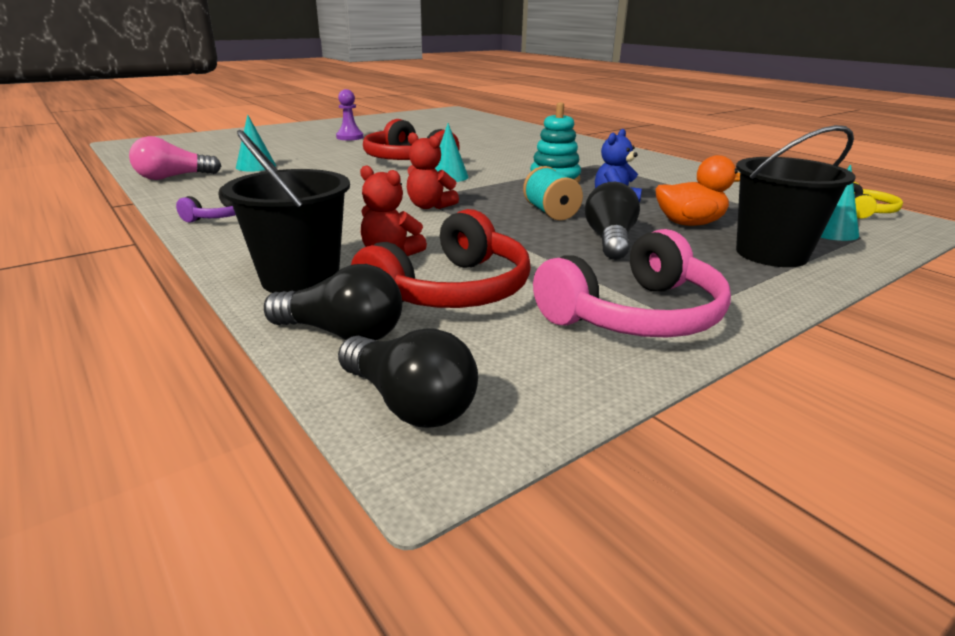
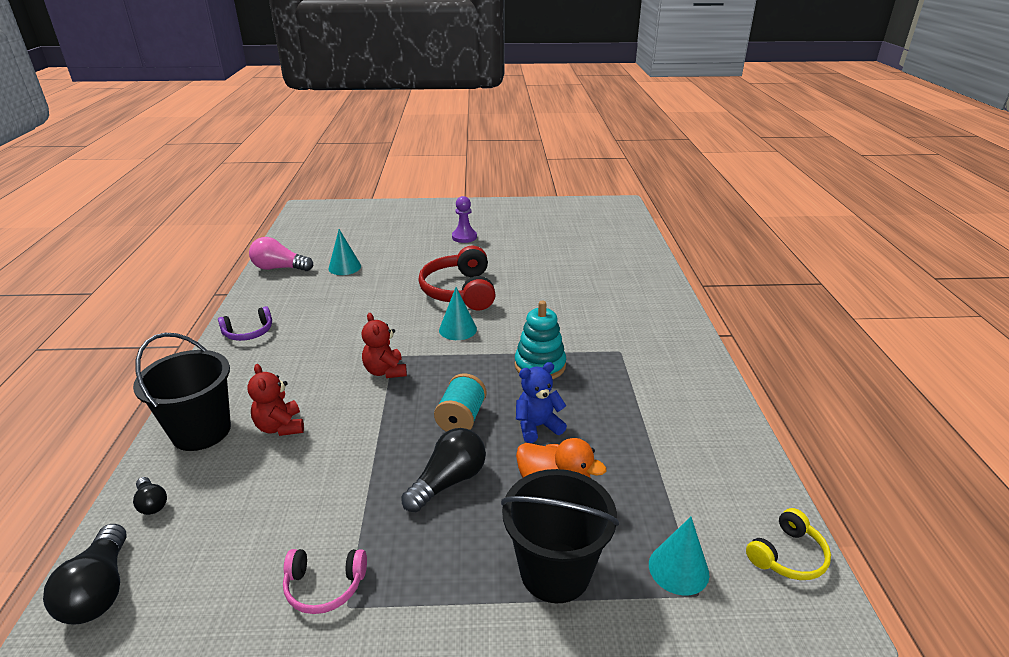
camera: 35 degrees right, 5 degrees up
black light bulb [264,264,402,340] -> black light bulb [133,477,167,515], size x0.54
red headphones [351,209,531,308] -> none
pink headphones [533,229,731,337] -> pink headphones [283,549,367,614], size x0.53

